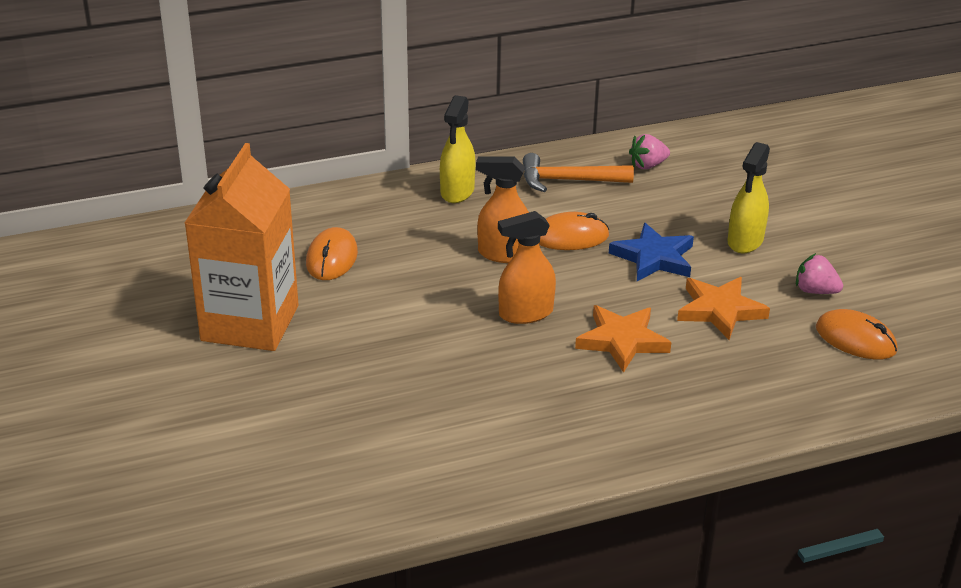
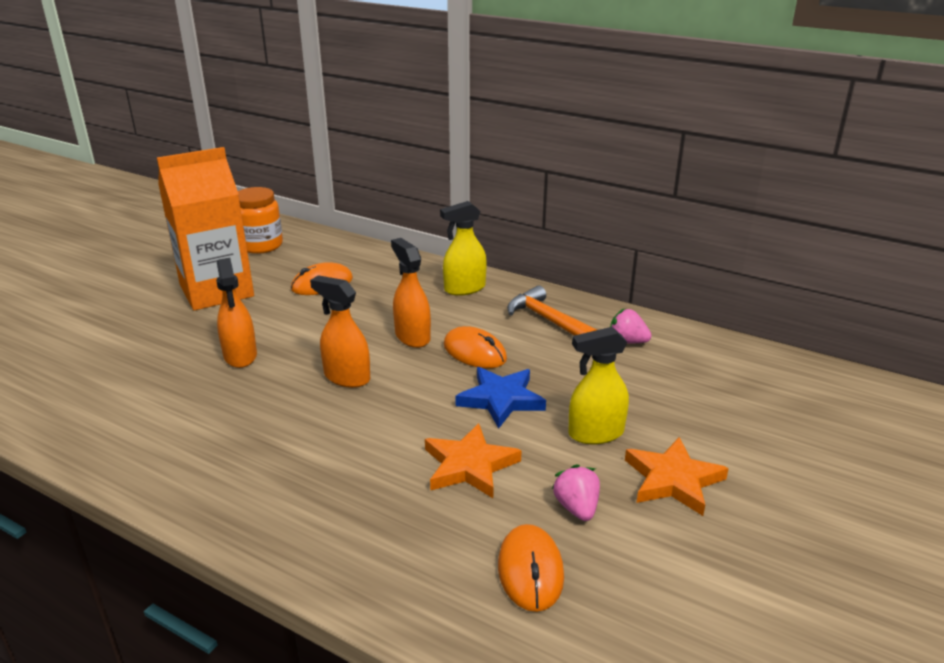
camera: 50 degrees right, 5 degrees down
orange star [575,305,671,373] -> orange star moved to [625,437,729,516]
none -> orange spray bottle [216,258,257,368]
none -> orange jar [238,187,283,254]

